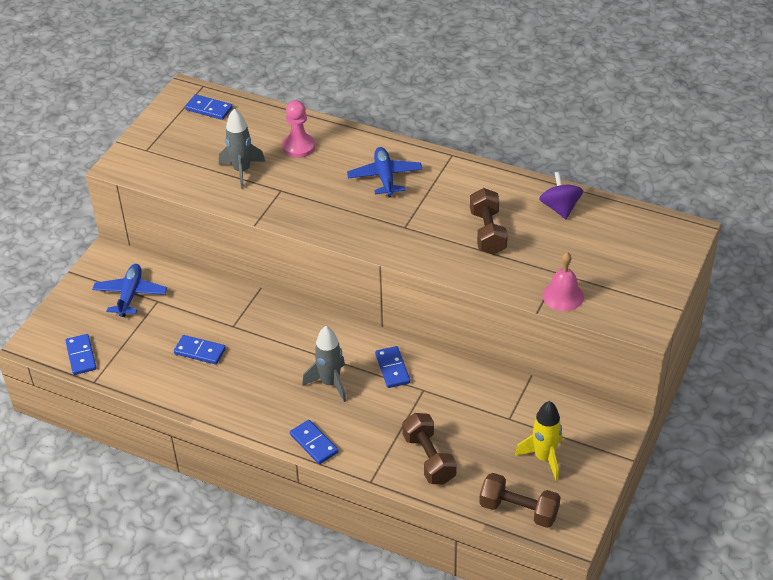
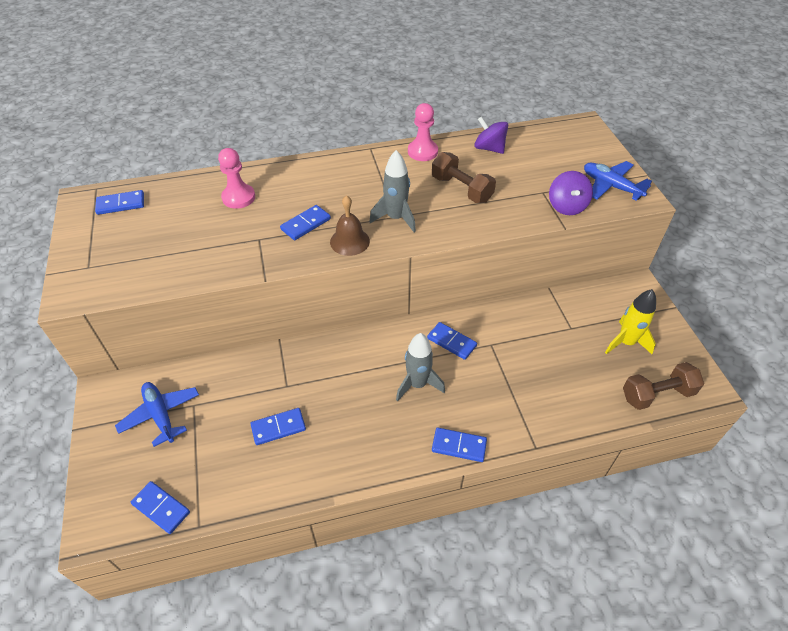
camera: 40 degrees left, 5 degrees up
grey rocket [219,108,265,189] -> grey rocket moved to [369,150,416,232]
blue plane [347,147,422,197] -> blue plane moved to [584,161,652,201]
brown dumbbell [402,413,457,484] -> none
pink bell [542,252,584,311] -> purple spinning top [549,171,593,215]
none -> blue domino [280,205,331,240]
none -> brown bell [330,195,370,256]
none -> pink pawn [408,103,438,161]

